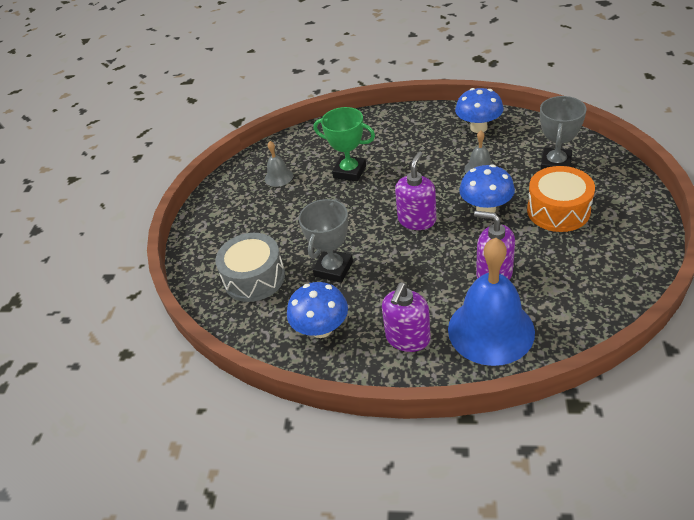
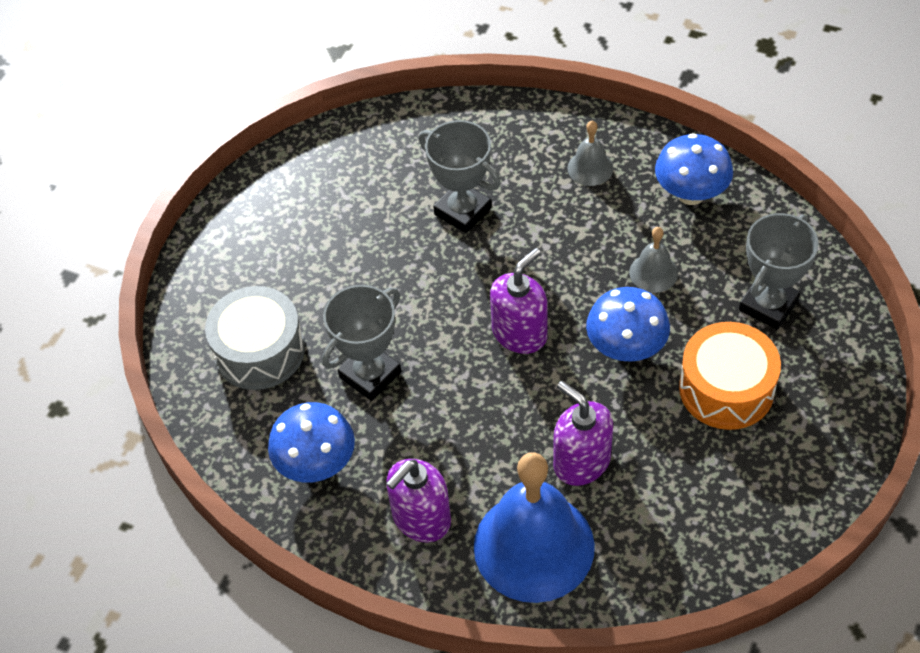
camera: 15 degrees right, 10 degrees up
grey bell [265,141,293,187] -> grey bell moved to [567,121,613,186]
green trophy [314,107,375,182] -> grey trophy [419,120,501,233]

